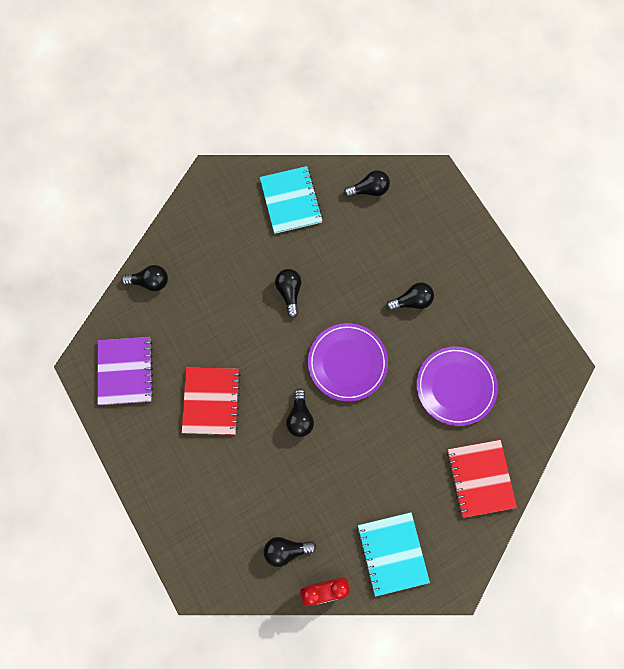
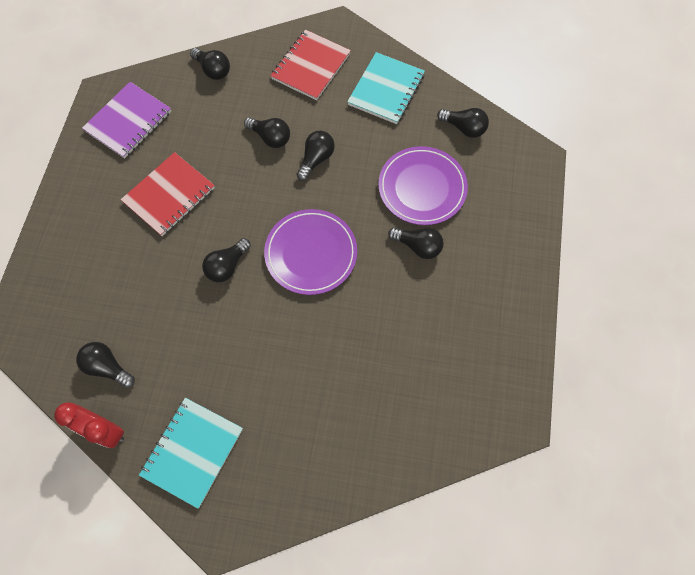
camera: 40 degrees right, 5 degrees down
purple plate [417,346,498,426] -> purple plate moved to [378,146,468,225]
red notebook [447,440,517,518] -> red notebook moved to [270,30,351,100]
none -> black light bulb [244,117,290,148]

